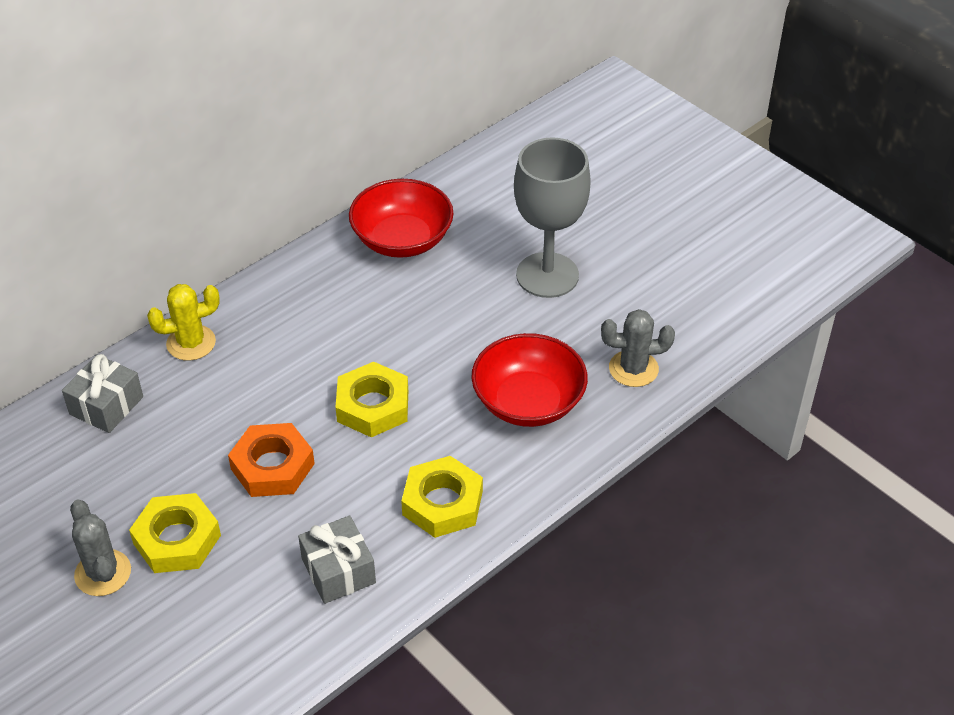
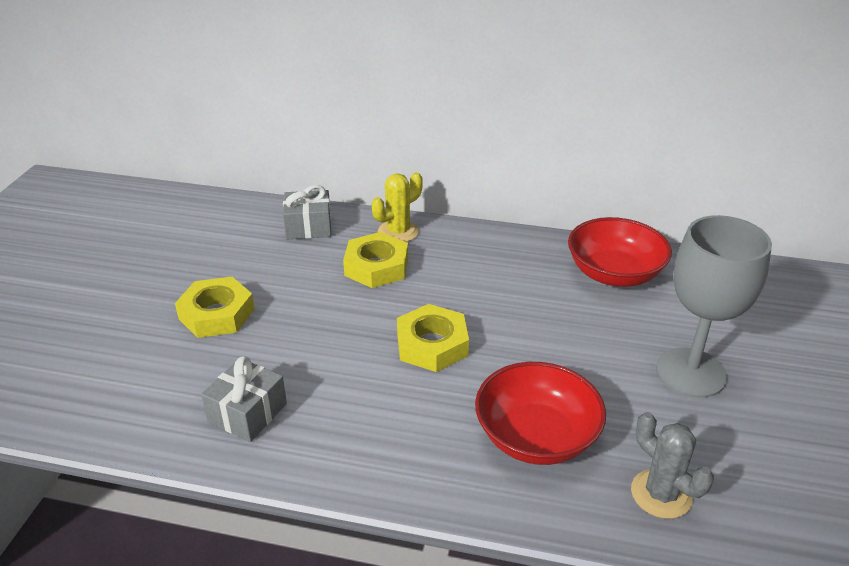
camera: 55 degrees right, 10 degrees down
grey cactus [70,500,131,596] -> none
yellow cactus [147,284,220,361] -> yellow cactus turned 75 degrees counterclockwise [372,172,423,242]
orange nut [228,423,315,497] -> none
yellow nut [401,456,483,538] -> yellow nut moved to [343,232,408,288]

